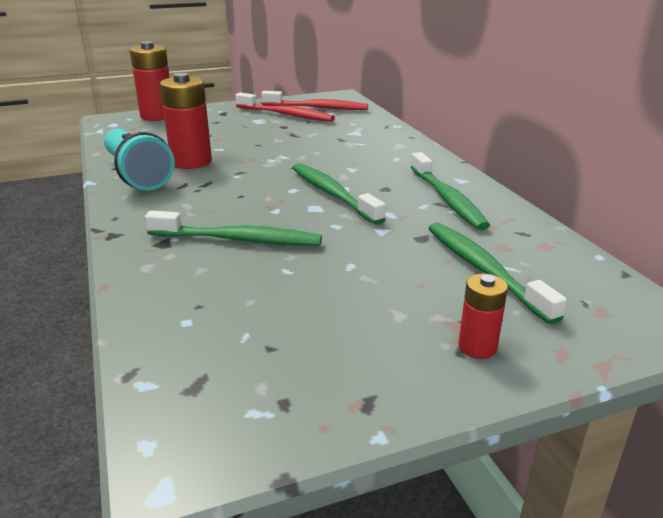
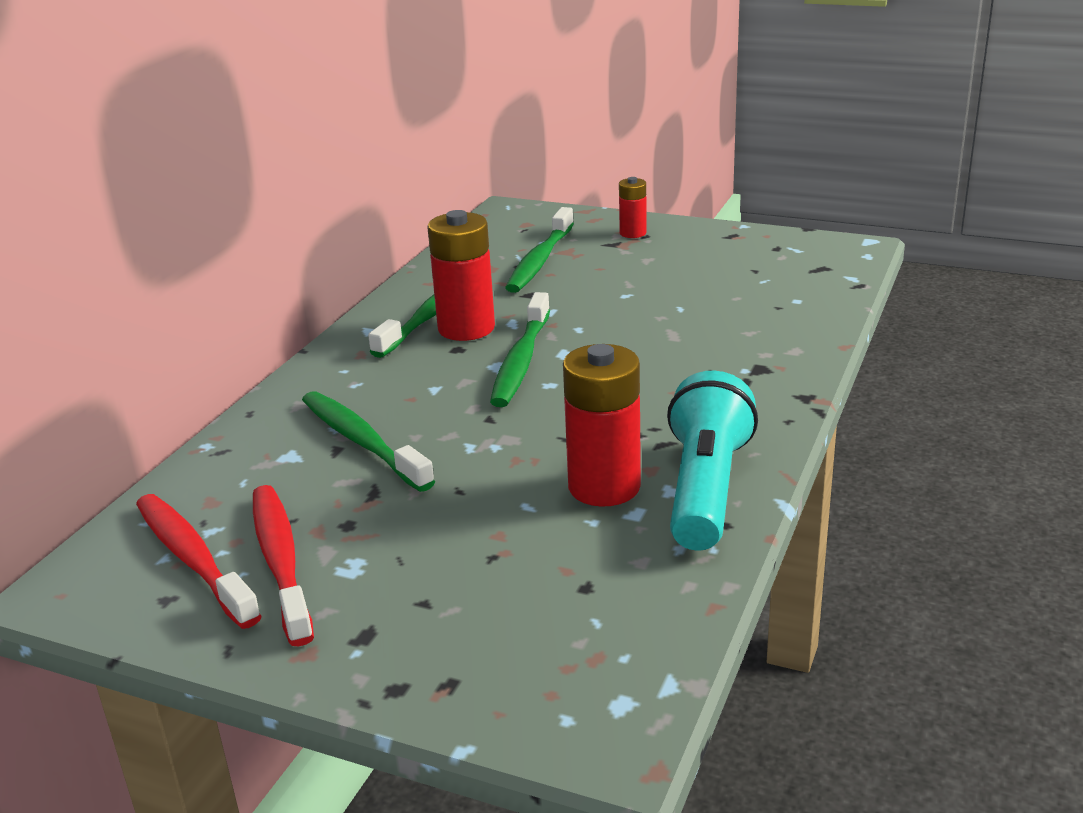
camera: 135 degrees left, 0 degrees up
red battery [130,41,170,121] -> red battery moved to [427,210,495,341]
green toothbrush [145,210,322,246] -> green toothbrush moved to [302,391,435,492]

